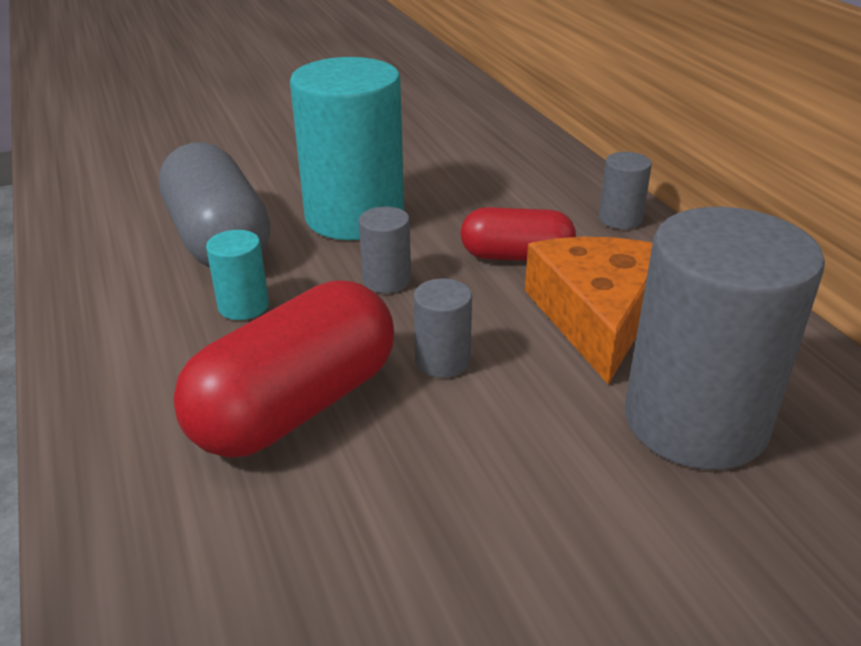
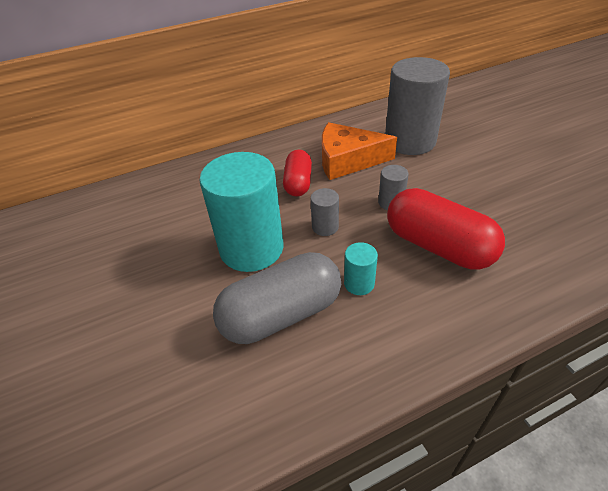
camera: 90 degrees left, 10 degrees up
grey cylinder [599,152,652,229] -> none

